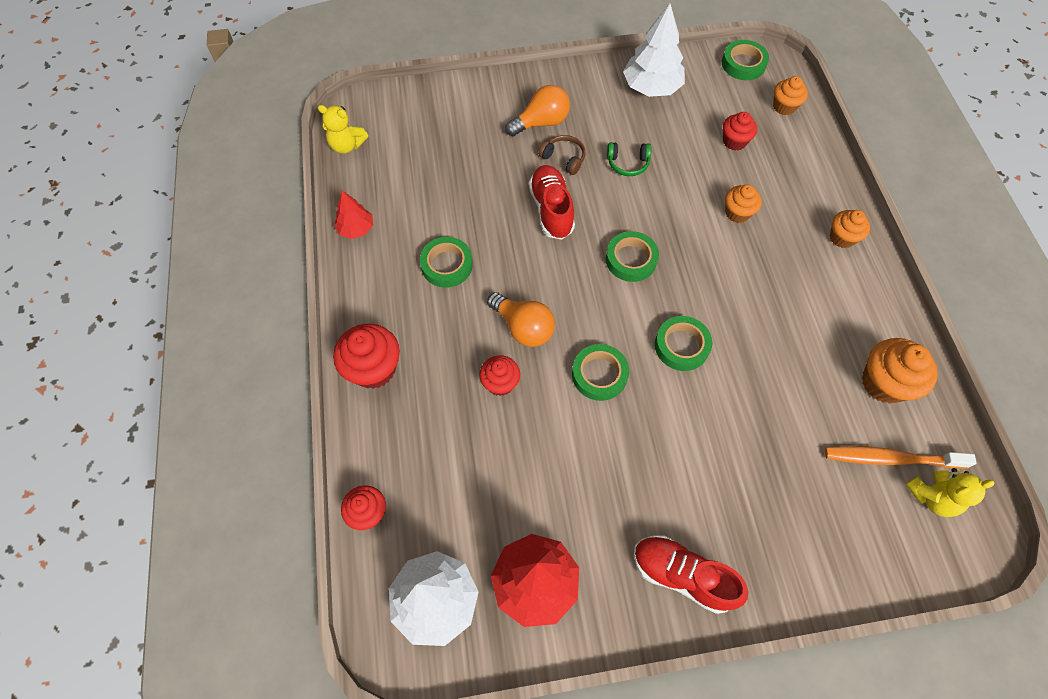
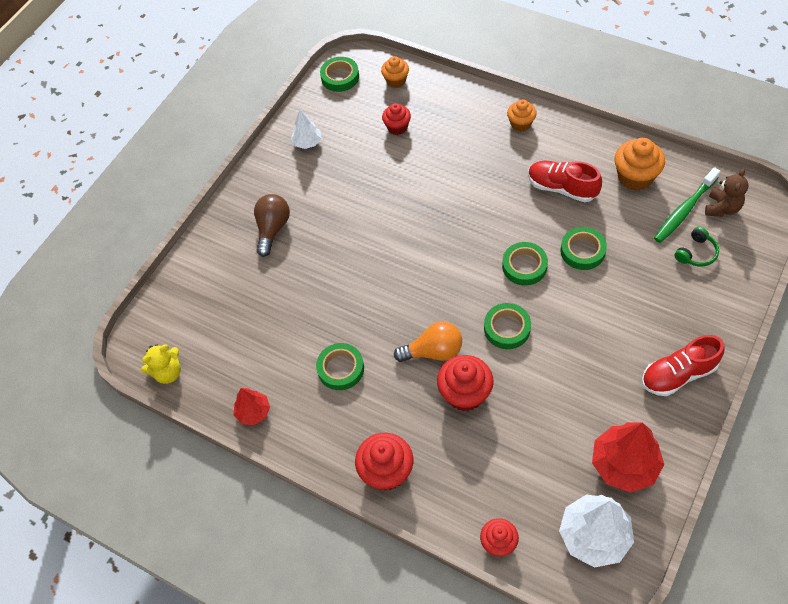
camera: 45 degrees left, 5 degrees down
red cupcake [479,355,520,396] -> red cupcake [437,355,494,411], size x1.60
orange light bulb [505,85,570,137] -> brown light bulb [254,194,290,257]
red shoe [529,165,575,240] -> red shoe moved to [528,160,602,202]
brown headphones [538,135,585,175] -> none
green tape [606,231,659,282] -> green tape moved to [560,227,607,270]
green headphones [607,142,652,176] -> green headphones moved to [674,227,719,266]
white tree [623,3,685,97] -> white tree [291,110,322,149], size x0.57
orange cupcake [725,184,762,223] -> none
orange toothbrush [825,446,977,469] -> green toothbrush [654,167,720,243]
yellow teddy bear [905,468,994,517] -> brown teddy bear [705,169,748,217]

